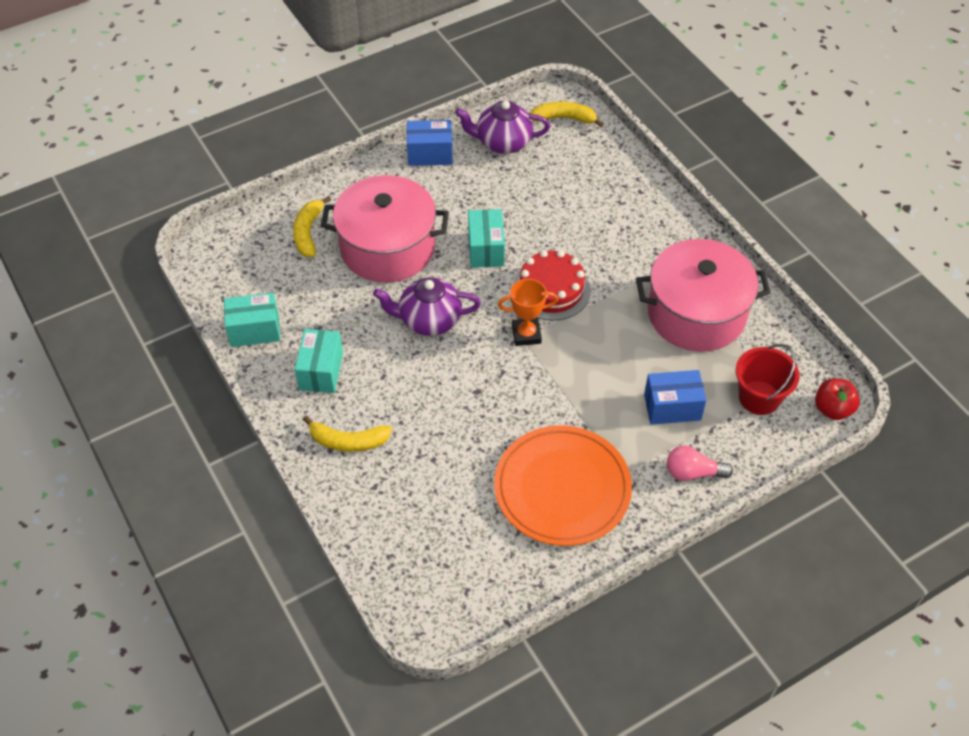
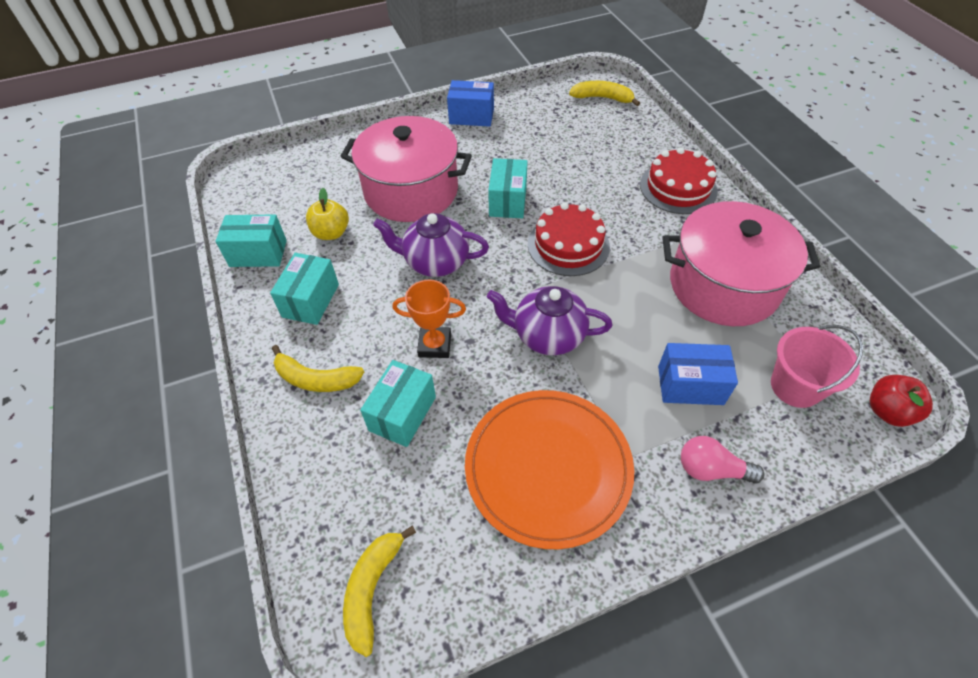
camera: 10 degrees right, 0 degrees up
yellow banana [293,196,331,257] -> yellow banana moved to [343,526,416,657]
purple teapot [455,101,550,154] -> purple teapot moved to [487,286,612,355]
orange trophy [498,279,558,346] -> orange trophy moved to [393,280,466,358]
red bucket [736,344,800,415] -> pink bucket [771,325,863,408]
none -> yellow apple [306,188,349,240]
none -> turquoise box [360,360,436,447]
none -> red cake [640,147,718,214]

